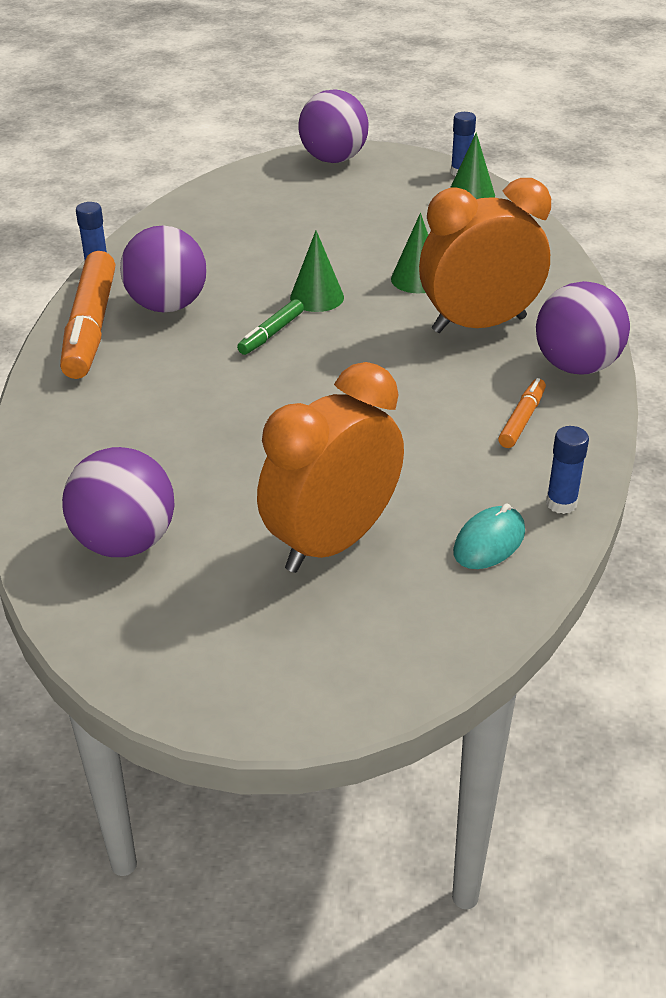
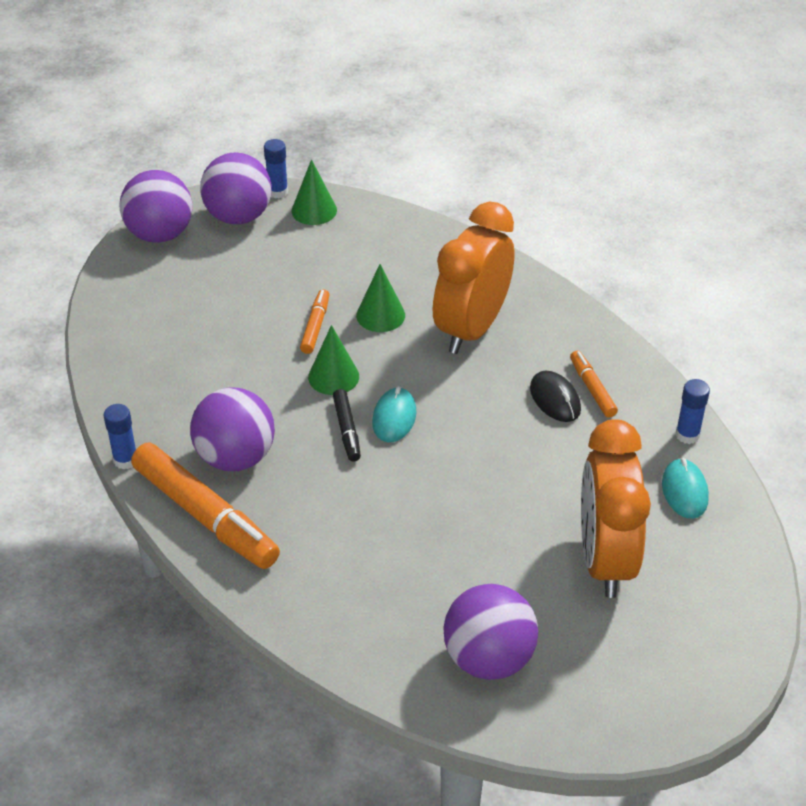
camera: 45 degrees left, 5 degrees up
green marker [237,299,304,355] -> black marker [333,389,361,461]
purple ball [536,281,630,375] -> purple ball moved to [200,153,272,224]
none -> orange marker [300,289,329,354]
none -> turquoise mouse [372,386,416,442]
none -> black mouse [530,370,581,422]

